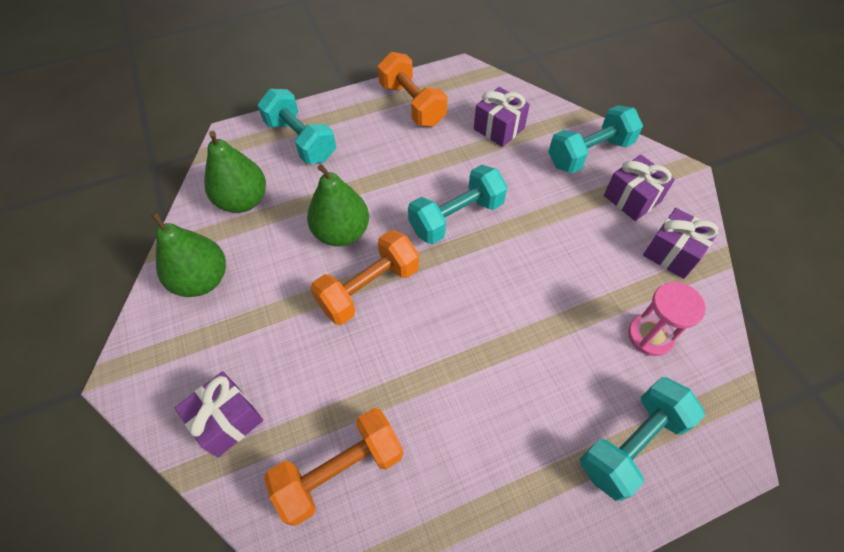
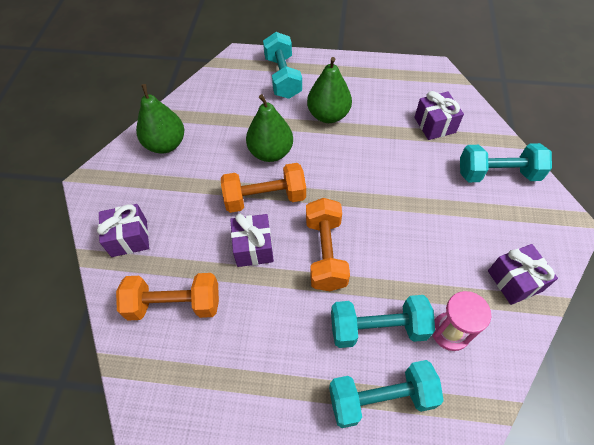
camera: 30 degrees right, 0 degrees up
green pear [204,131,266,213] -> green pear moved to [307,57,352,123]
orange dumbbell [378,52,448,126] -> orange dumbbell moved to [306,198,350,291]
turquoise dumbbell [408,165,507,244] -> turquoise dumbbell moved to [331,295,435,348]
purple gift [604,155,675,221] -> purple gift moved to [230,214,274,267]

